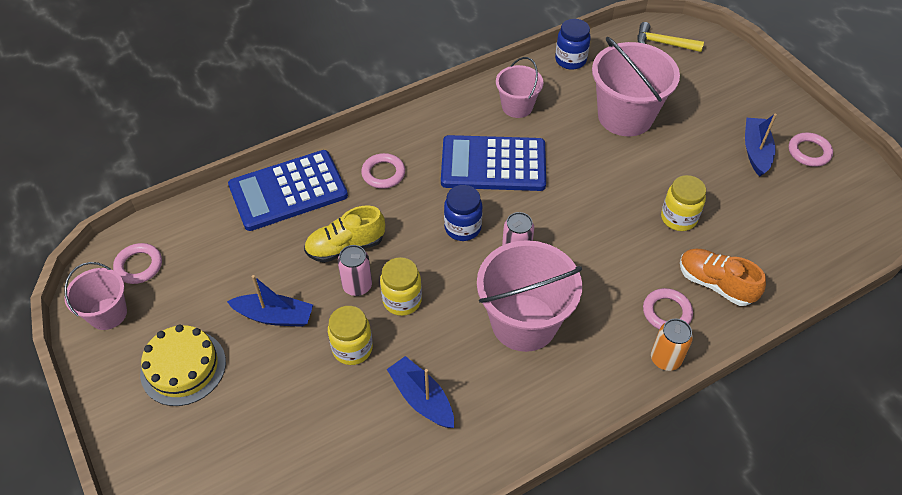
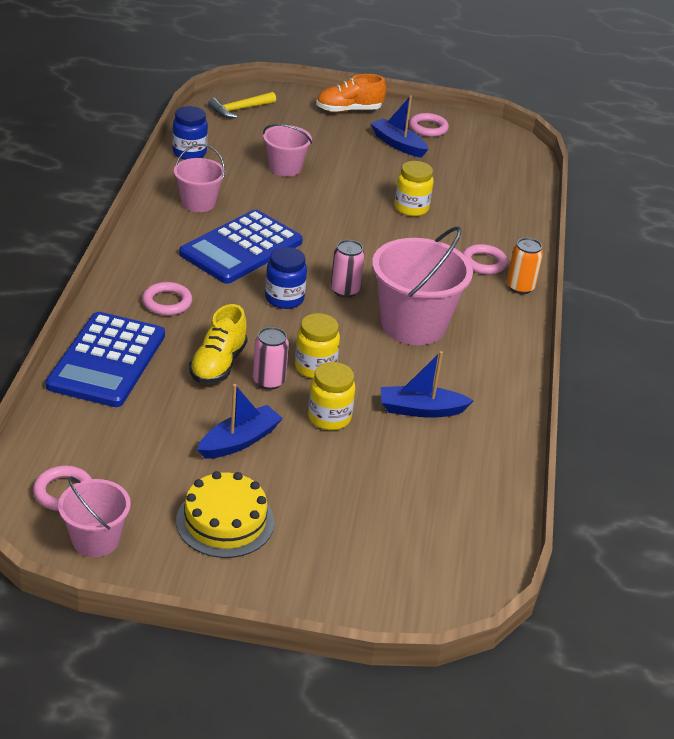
camera: 55 degrees left, 15 degrees down
pink bucket [592,37,680,136] -> pink bucket [263,124,312,177], size x0.57
orange shoe [680,249,766,306] -> orange shoe moved to [316,74,386,113]

